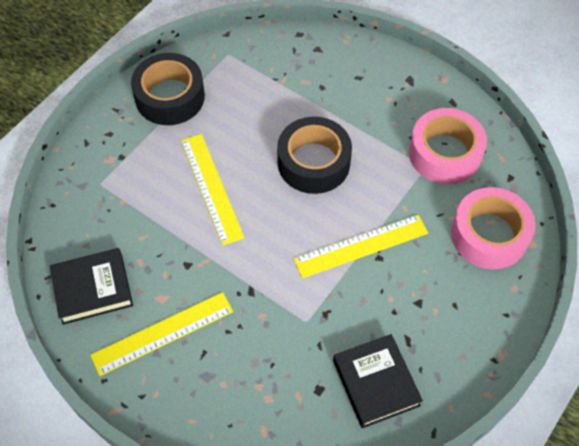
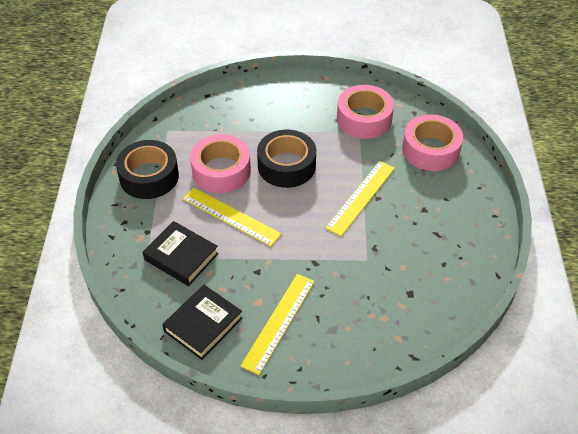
camera: 35 degrees left, 10 degrees down
black book [333,334,423,428] -> black book moved to [143,221,219,286]
none -> pink tape [190,135,251,193]

